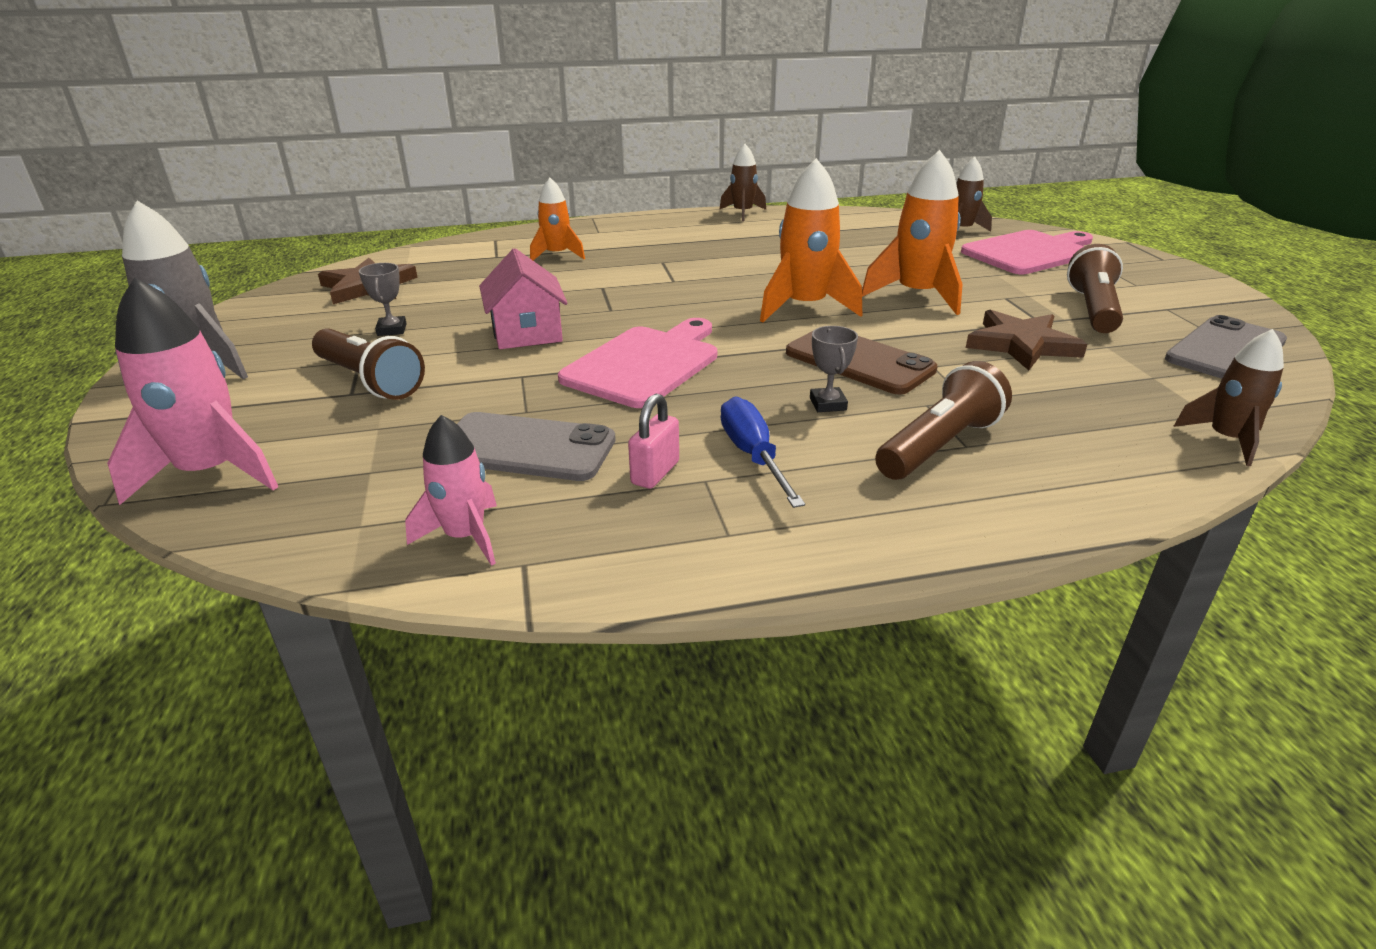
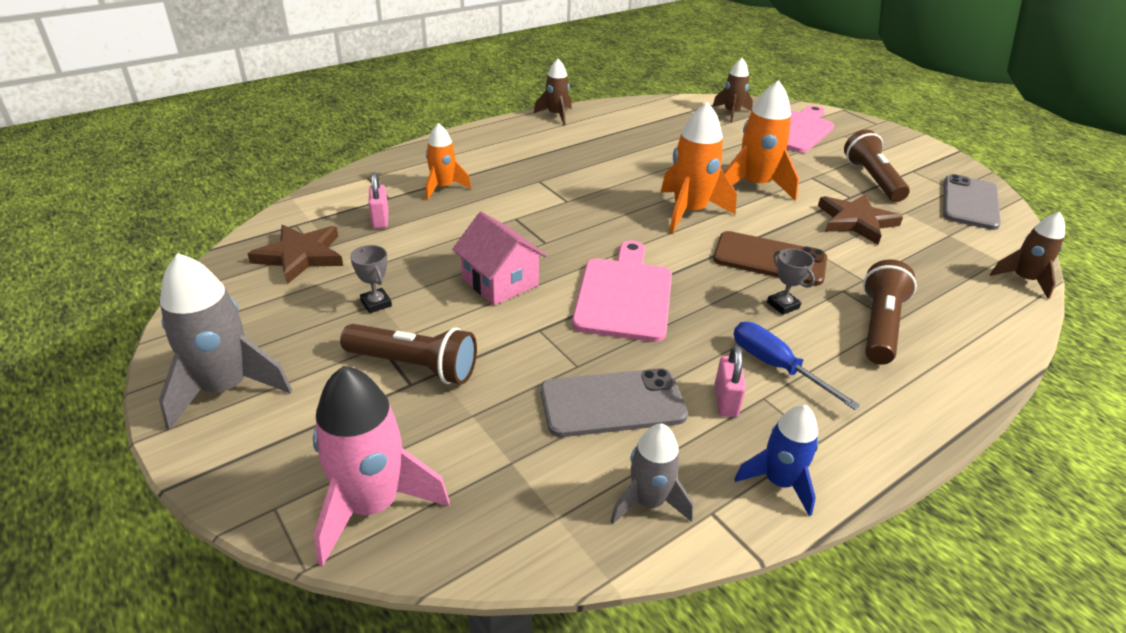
camera: 25 degrees left, 5 degrees up
pink rocket [405,415,497,566] -> grey rocket [610,424,694,524]
none -> pink padlock [368,172,388,229]
none -> blue rocket [734,405,818,516]

